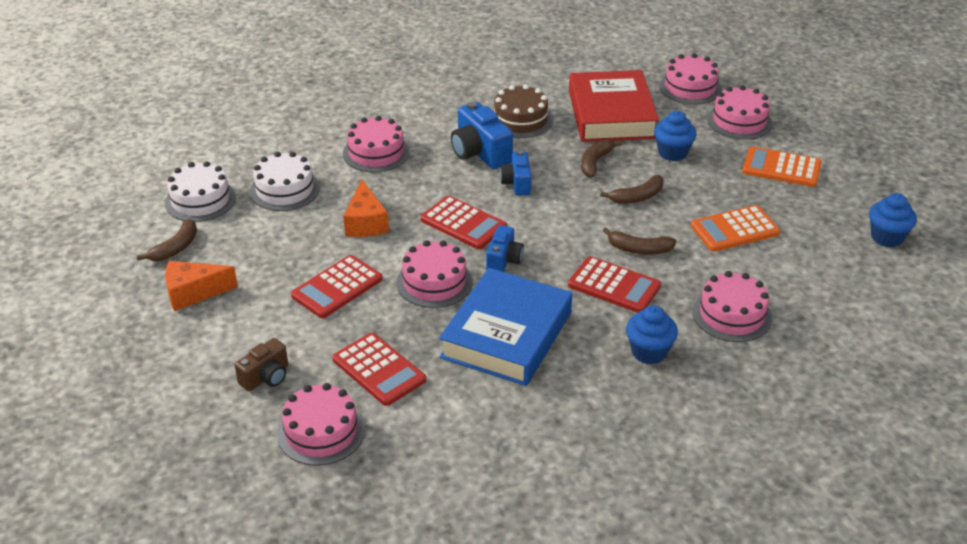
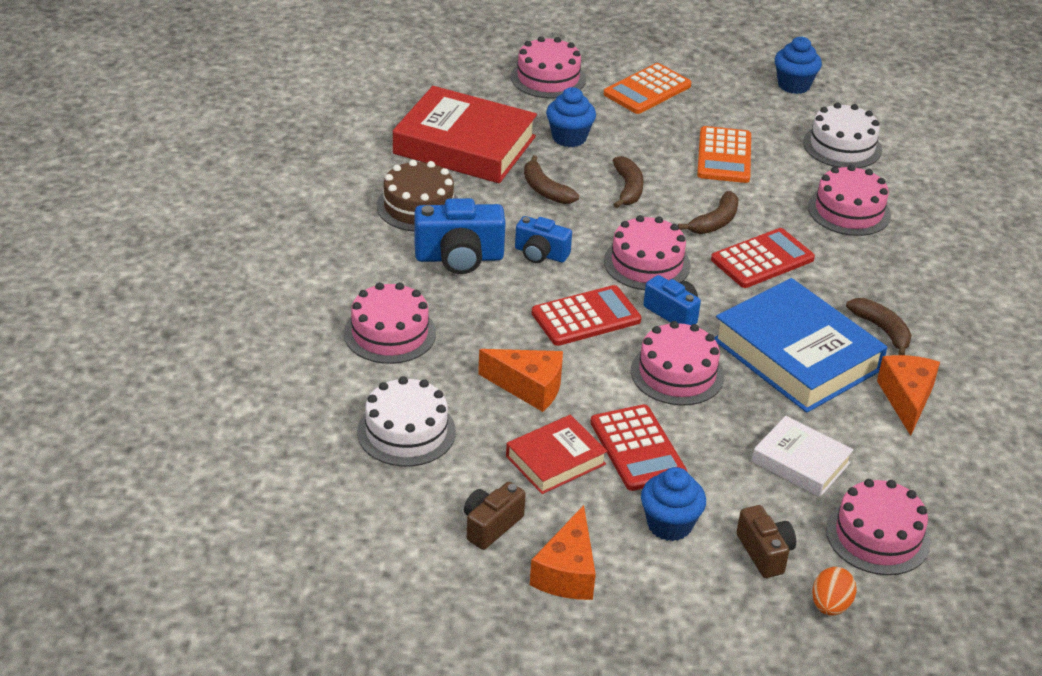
camera: 65 degrees left, 0 degrees up
brown banana [137,219,197,261] -> brown banana moved to [846,298,912,355]
white cake [165,161,236,222] -> white cake moved to [803,103,882,168]
red calculator [332,333,426,406] -> white book [752,416,854,497]
blue cupcake [626,305,678,364] -> blue cupcake moved to [641,467,706,541]
pink cake [659,53,722,105] -> pink cake moved to [604,215,690,290]
none -> brown camera [464,482,526,550]
none -> red book [506,415,607,494]
none -> orange egg [812,567,856,616]
none -> orange cheese [877,355,940,436]

